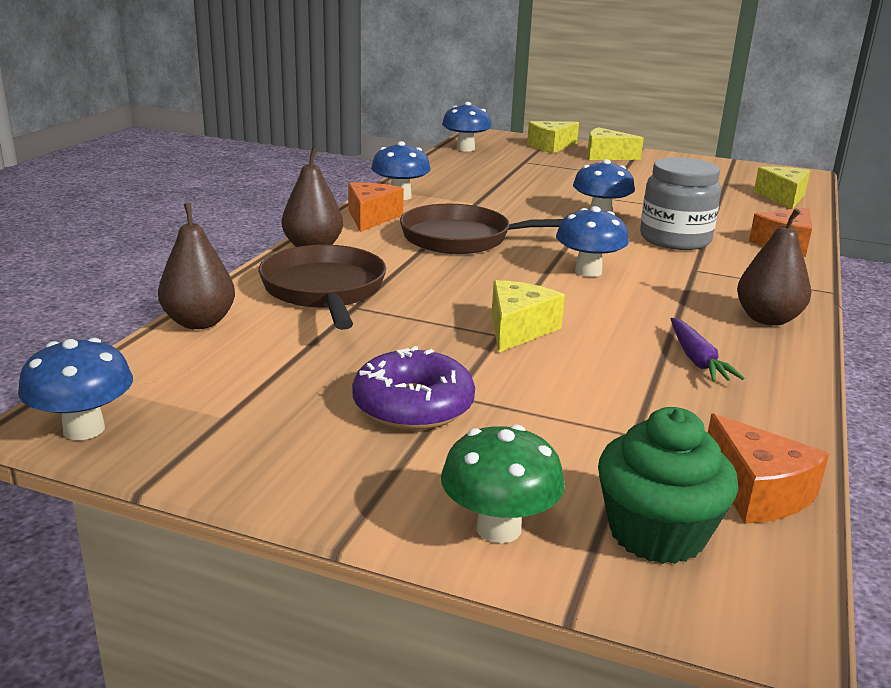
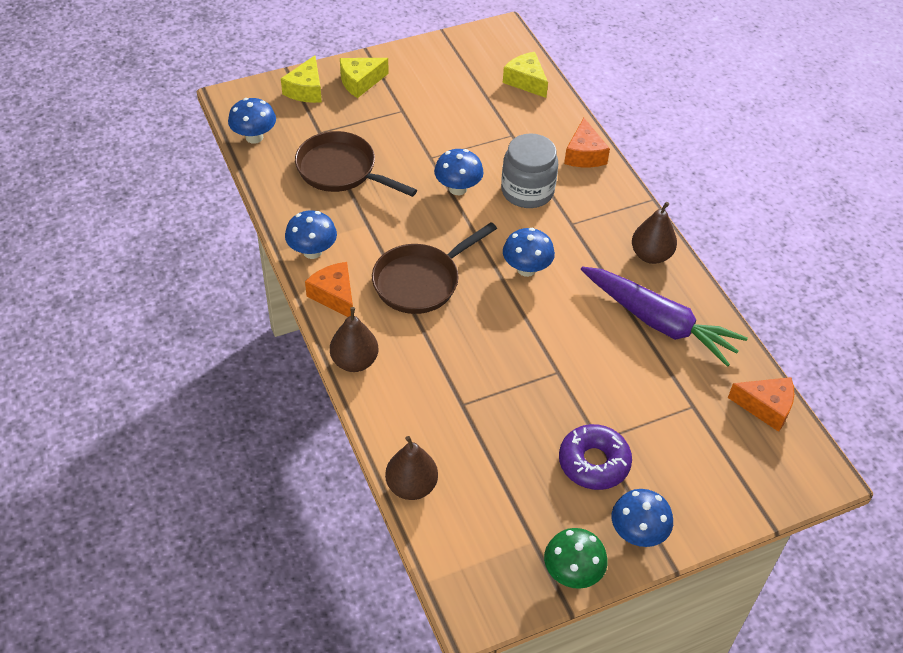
camera: 45 degrees left, 25 degrees up
blue mushroom [18,338,133,440] -> blue mushroom moved to [612,489,673,547]
brown pan [258,245,386,330] -> brown pan moved to [295,131,417,197]
green mushroom [441,425,565,543] -> green mushroom moved to [544,528,608,589]
yellow cheese [492,280,565,353] -> none
green cupcake [598,407,738,564] -> none
purple carrot [671,318,745,382] -> purple carrot [581,266,748,367], size x2.16

